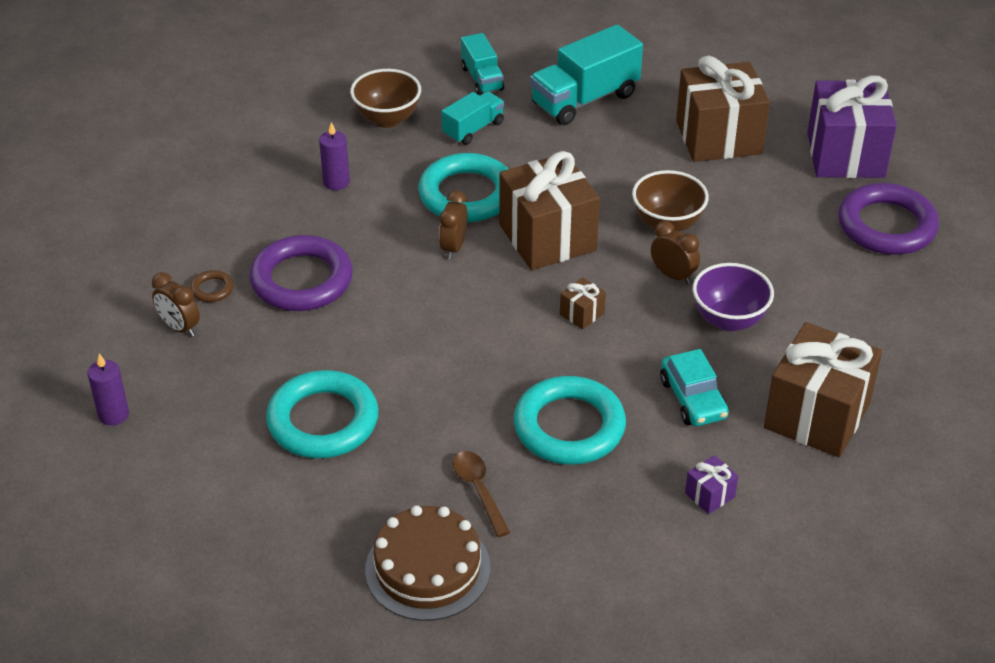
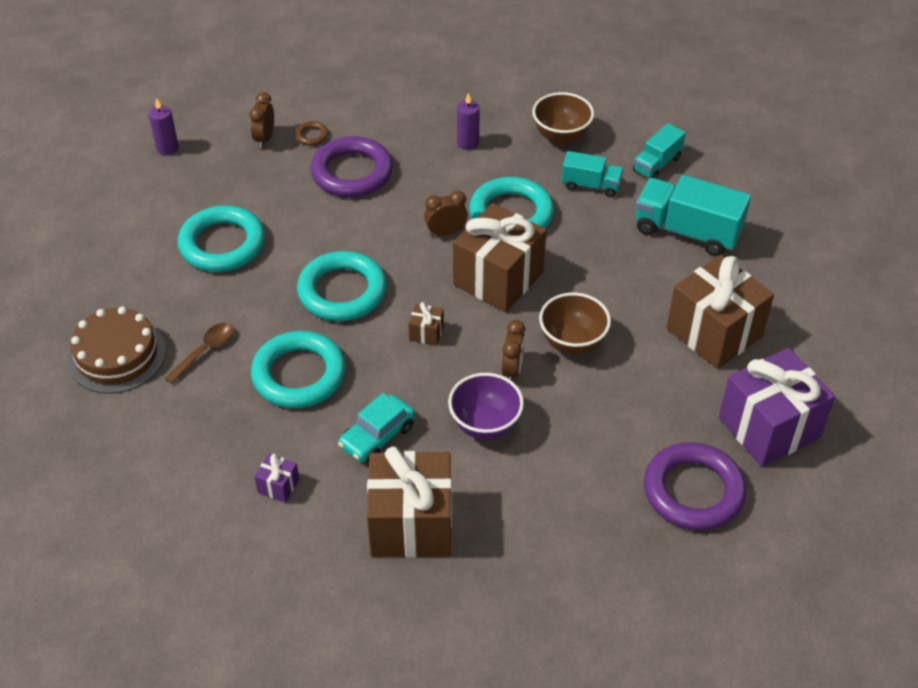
camera: 60 degrees right, 5 degrees up
none -> turquoise ring [297,251,387,321]

